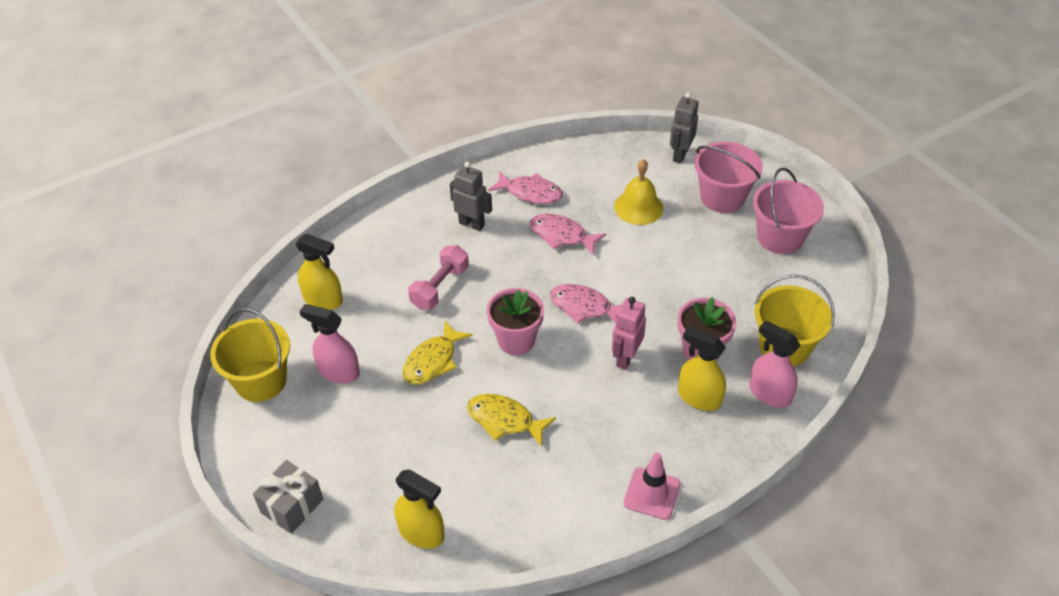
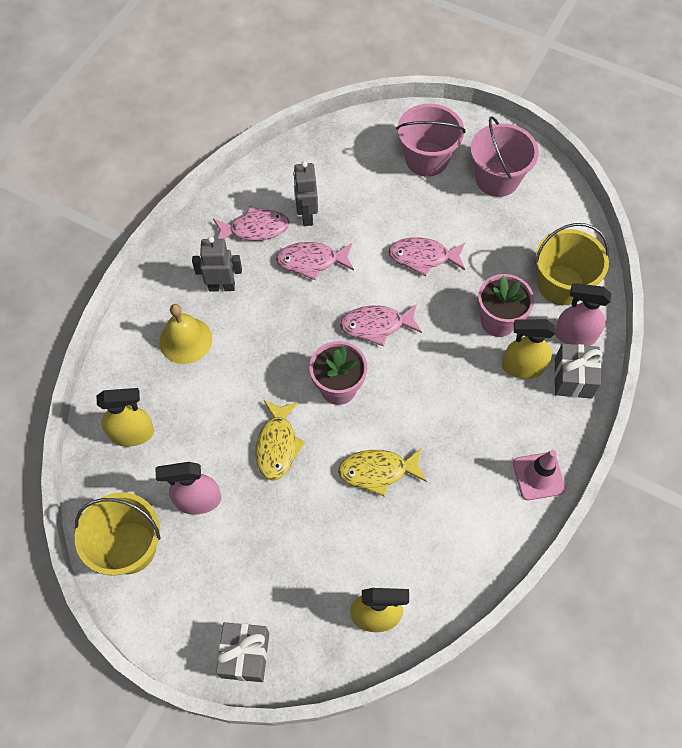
camera: 30 degrees left, 15 degrees up
pink dumbbell [408,245,469,310] -> none
pink robot [612,297,646,370] -> none
yellow bell [614,159,663,225] -> yellow bell moved to [159,304,212,364]
grey robot [670,92,699,164] -> grey robot moved to [293,161,318,226]
none -> pink fish [388,237,465,276]
none -> grey gift [554,344,603,399]

